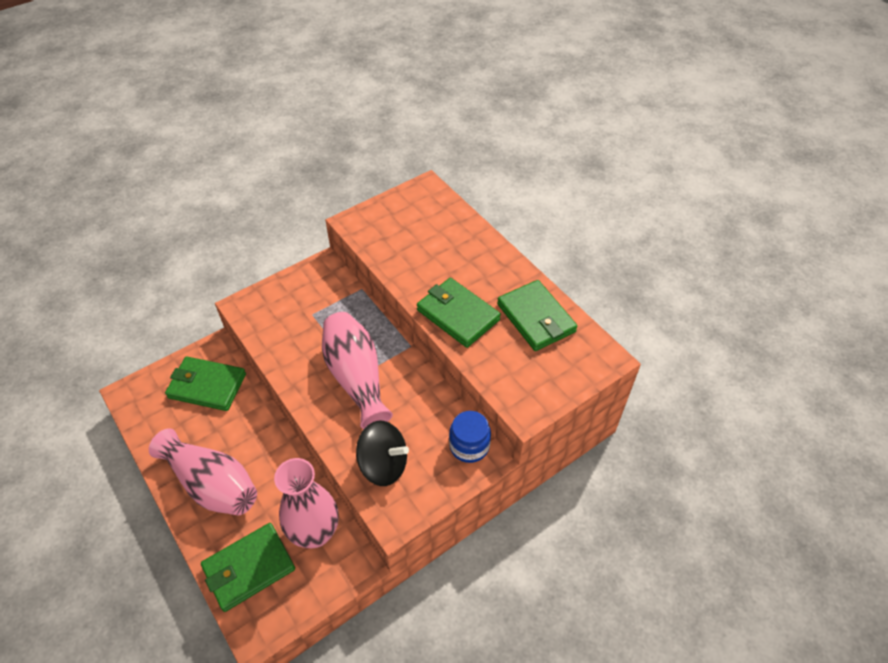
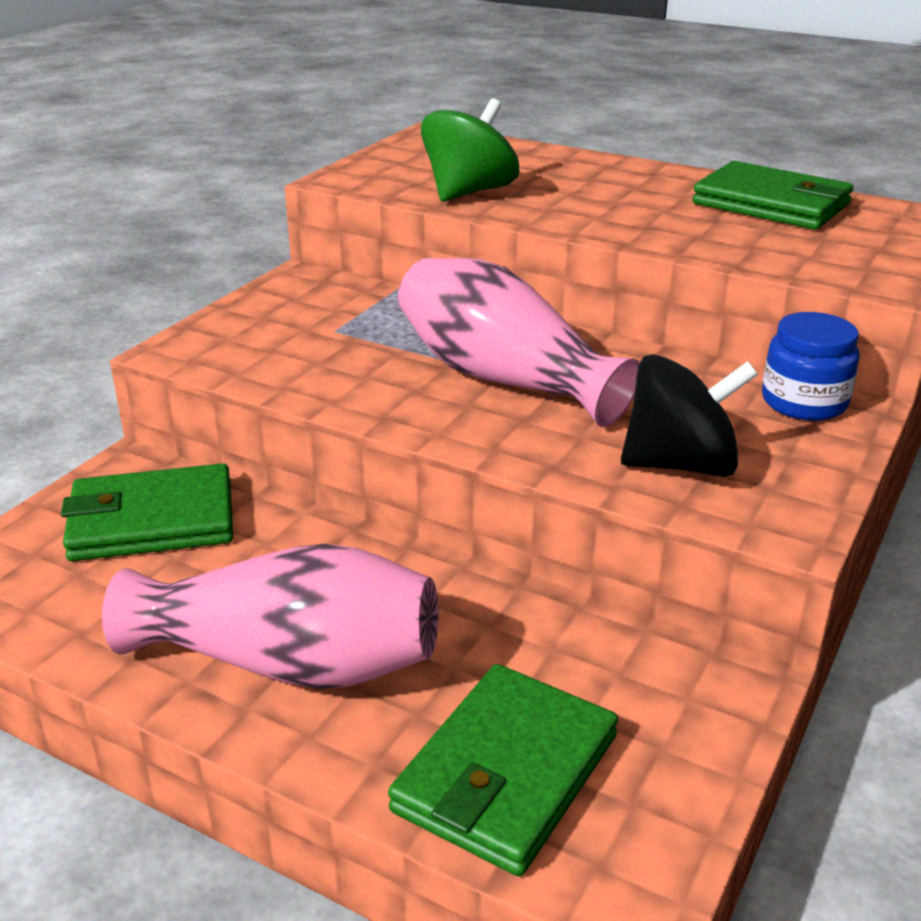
camera: 25 degrees left, 20 degrees down
pink vase [274,458,339,548] -> none
green wallet [417,278,501,348] -> none
none -> green spinning top [421,98,519,202]

